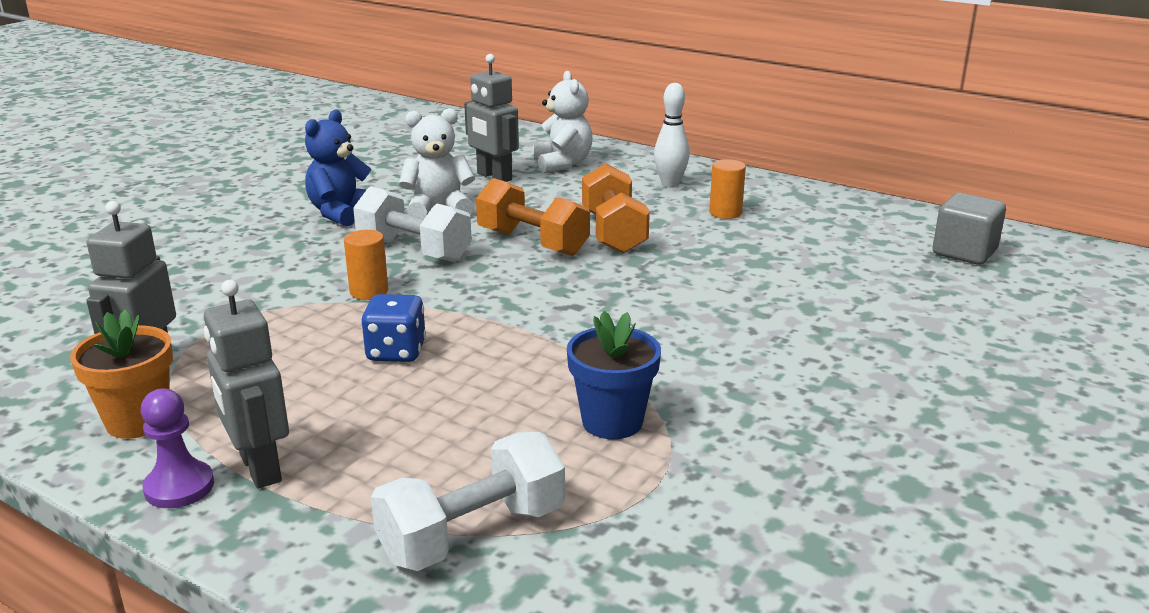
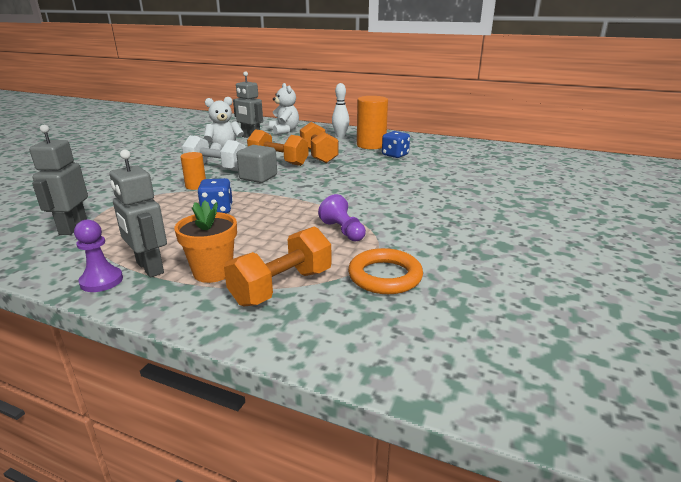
camera: 10 degrees left, 0 degrees up
orange flower pot [70,309,173,439] -> orange flower pot moved to [174,200,237,283]
blue teddy bear [305,110,372,226] -> none
white dumbbell [371,432,565,571] -> orange dumbbell [224,226,332,306]
blue flower pot [567,311,661,439] -> purple pawn [318,194,366,241]
orange cylinder [709,159,746,219] -> orange cylinder [357,96,388,149], size x1.81
grey cube [933,193,1006,265] -> grey cube moved to [236,145,277,183]
none -> orange ring [348,248,423,294]
none -> blue dice [382,131,410,158]

